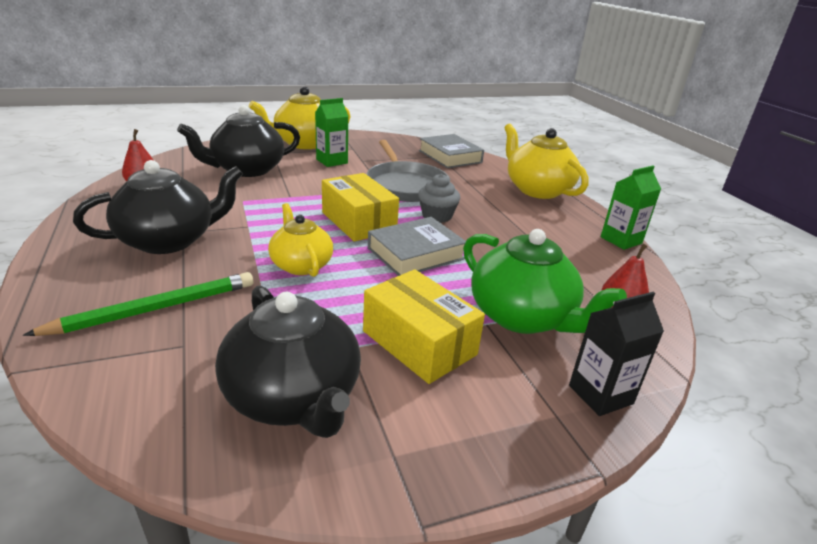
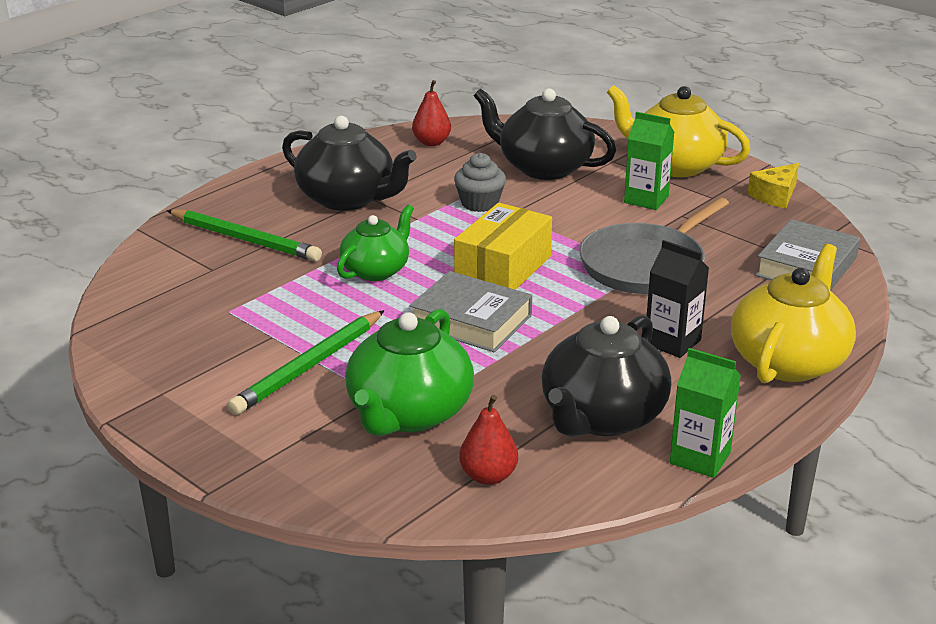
camera: 65 degrees right, 0 degrees up
black teapot [215,285,361,438] -> black teapot moved to [542,315,671,437]
yellow teapot [268,203,333,277] -> green teapot [337,205,414,281]
yellow box [363,269,485,384] -> green pencil [227,310,384,415]
grey cupcake [418,174,460,223] -> grey cupcake moved to [454,153,506,212]
black carton [569,292,664,416] -> black carton moved to [647,240,709,358]
none -> yellow cheese [748,163,799,209]

